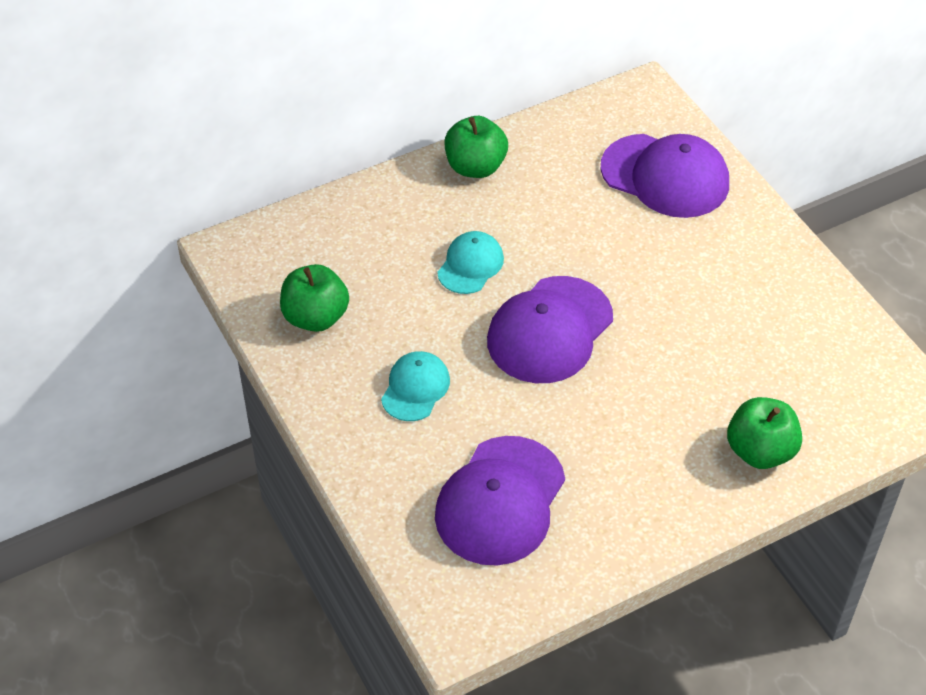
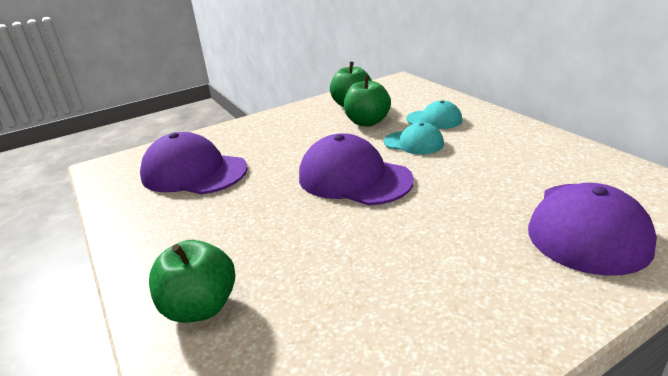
camera: 90 degrees right, 20 degrees down
turquoise cap [381,351,450,421] -> turquoise cap moved to [406,100,462,129]
green apple [444,116,508,178] -> green apple moved to [344,76,391,127]

